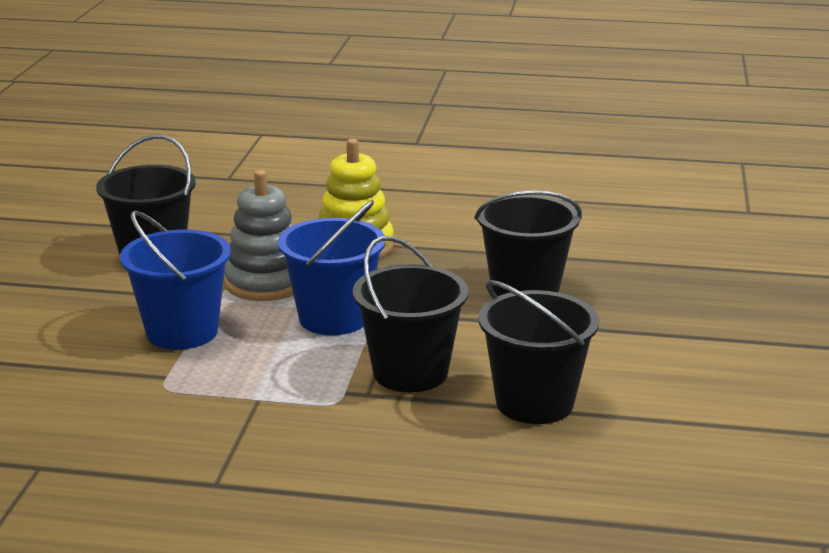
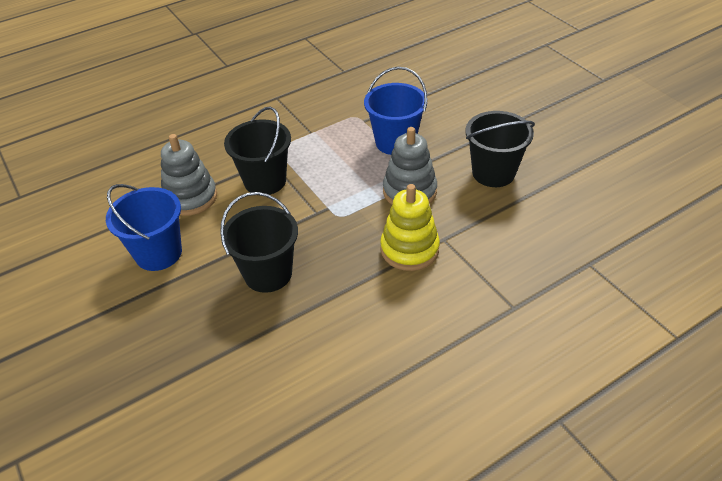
camera: 140 degrees right, 20 degrees up
blue bucket [278,200,386,335] -> blue bucket moved to [106,184,182,271]
black bucket [478,280,599,424] -> grey stacking toy [161,134,217,216]

